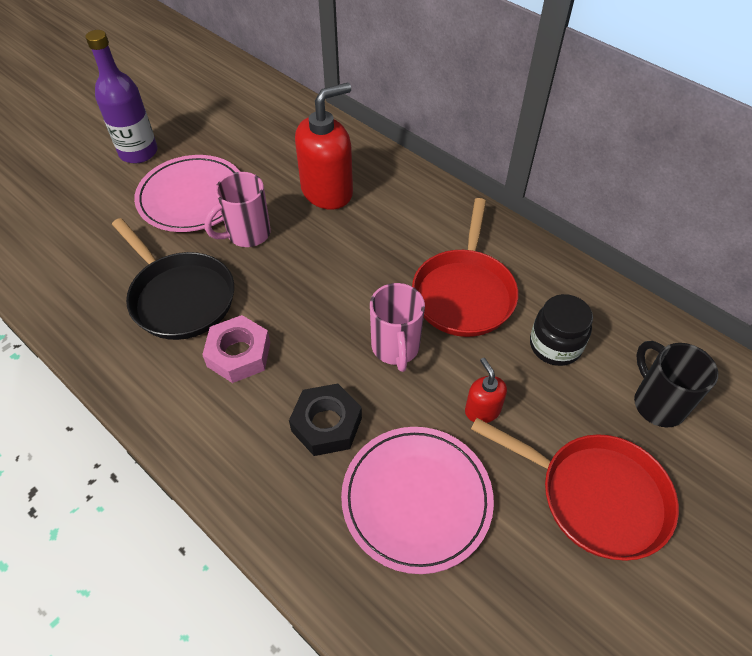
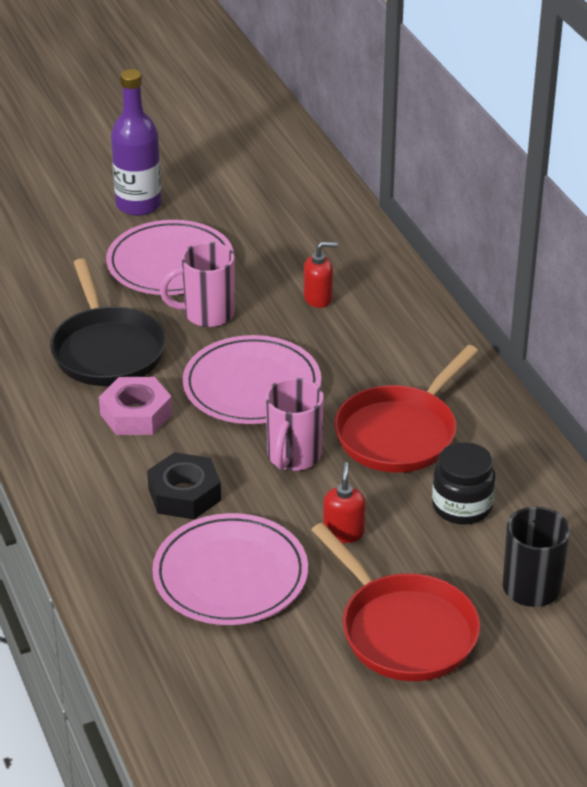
camera: 25 degrees right, 15 degrees down
red soap dispenser [295,83,353,209] -> red soap dispenser [304,242,338,308], size x0.49
none -> pink plate [183,335,321,424]

